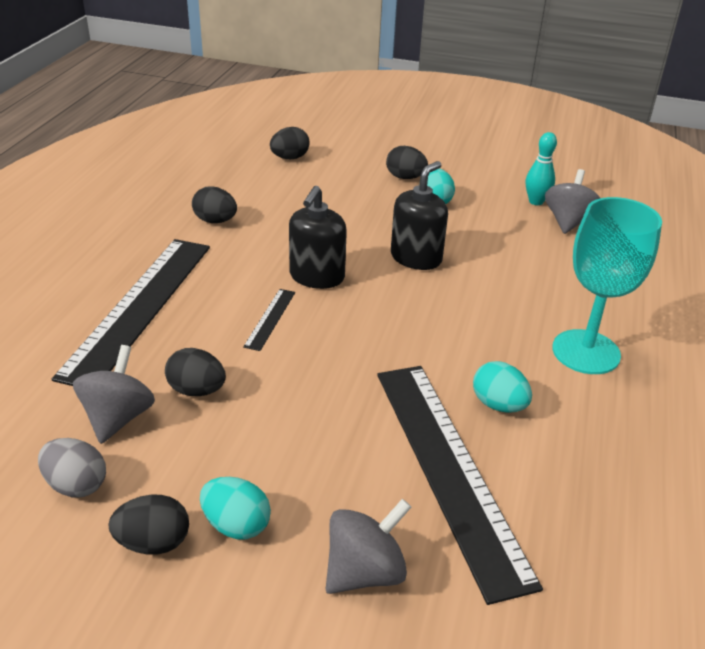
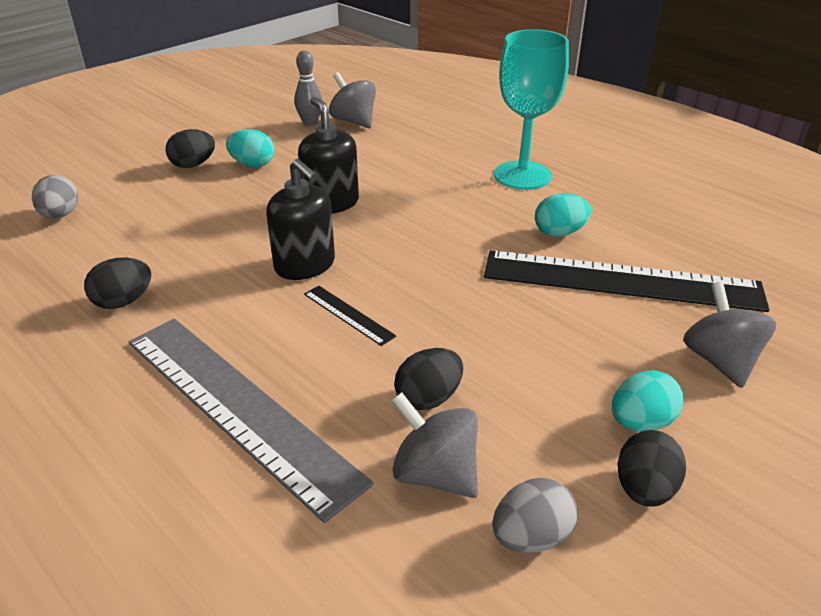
camera: 60 degrees left, 0 degrees up
black ruler [52,239,210,386] -> grey ruler [129,318,374,523]
black egg [270,127,310,159] -> grey egg [32,175,78,219]
turquoise bowling pin [526,132,557,205] -> grey bowling pin [294,51,323,126]

